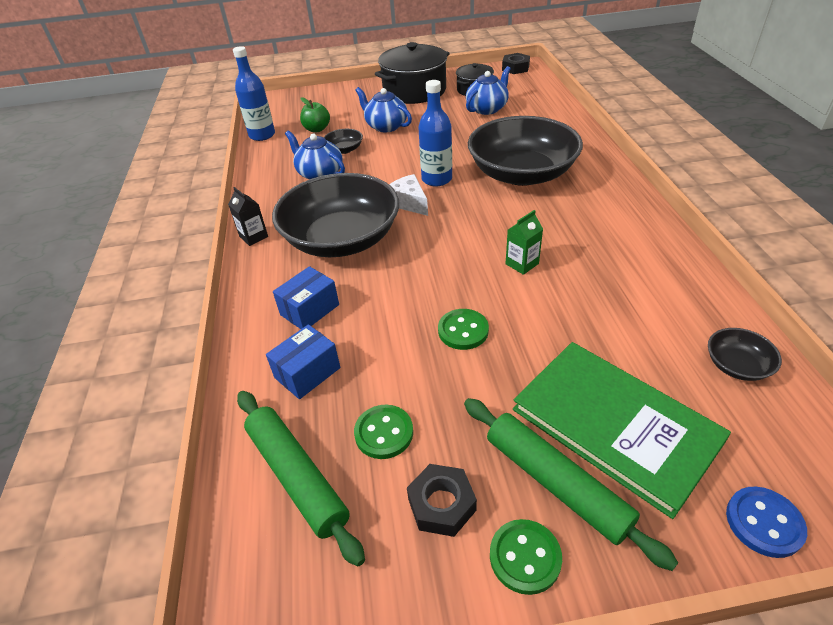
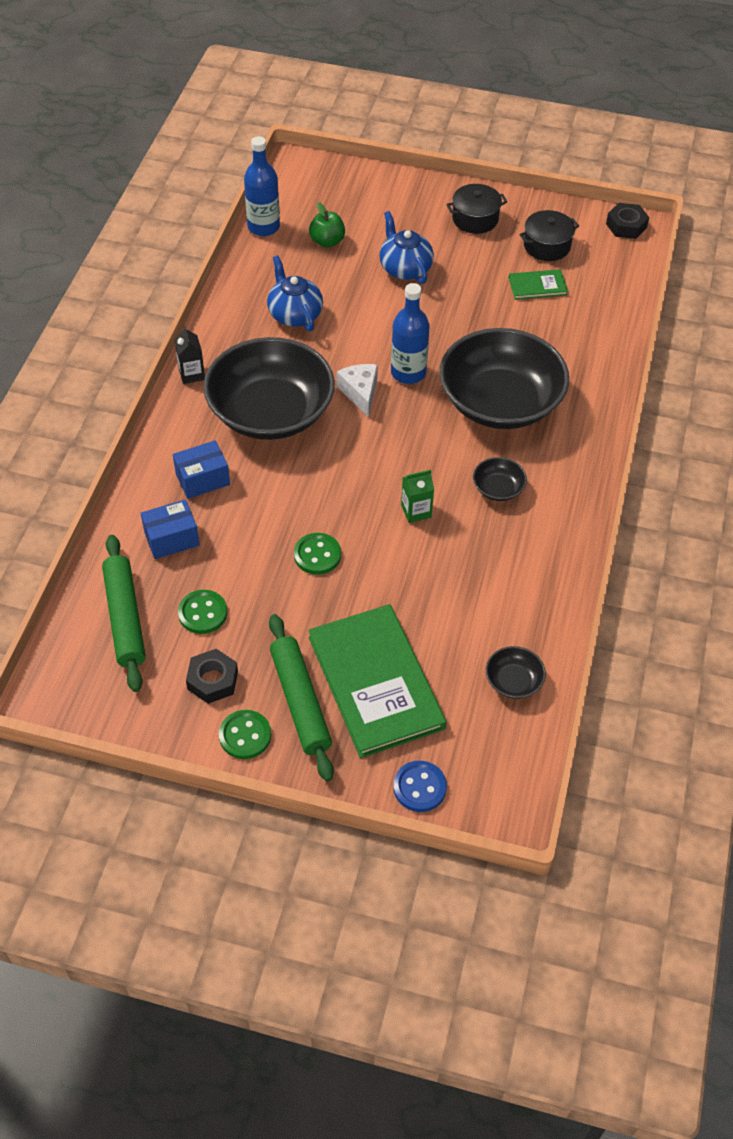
camera: 20 degrees right, 10 degrees up
black bowl [324,129,363,154] -> black bowl moved to [473,457,527,501]
black pot [375,42,450,104] -> black pot [446,184,507,234], size x0.55
blue teapot [466,66,511,115] -> green book [508,269,568,300]

